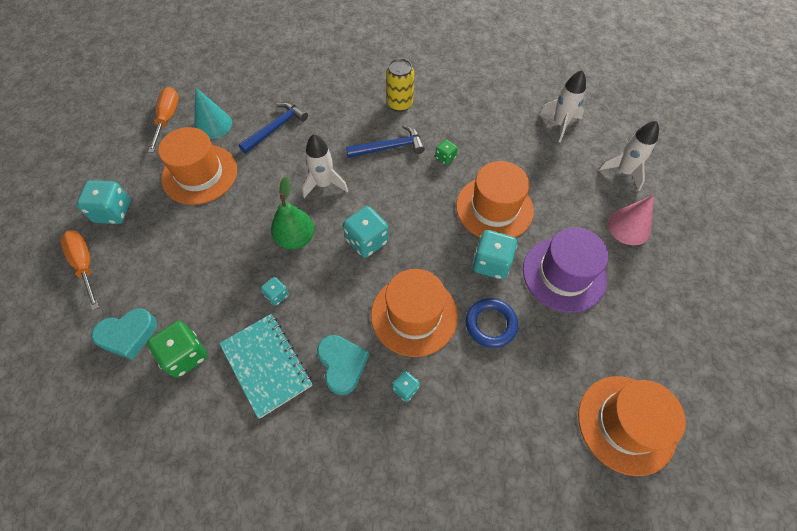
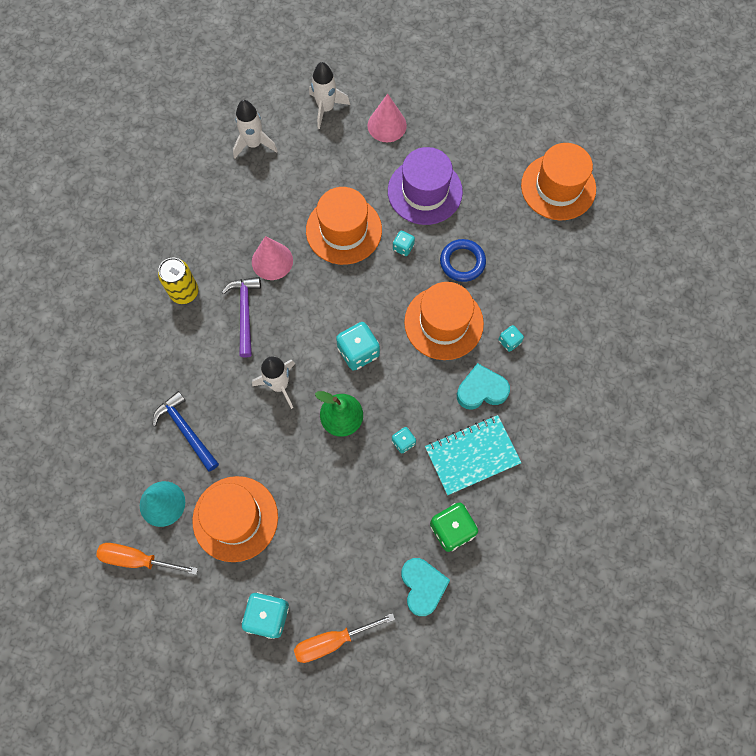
camera: 80 degrees left, 10 degrees up
blue hammer [346,125,425,158] -> purple hammer [222,277,261,358]
green dice [435,140,458,165] -> pink cone [252,236,293,280]
turquoise dice [473,230,517,279] -> turquoise dice [393,231,415,256], size x0.54

